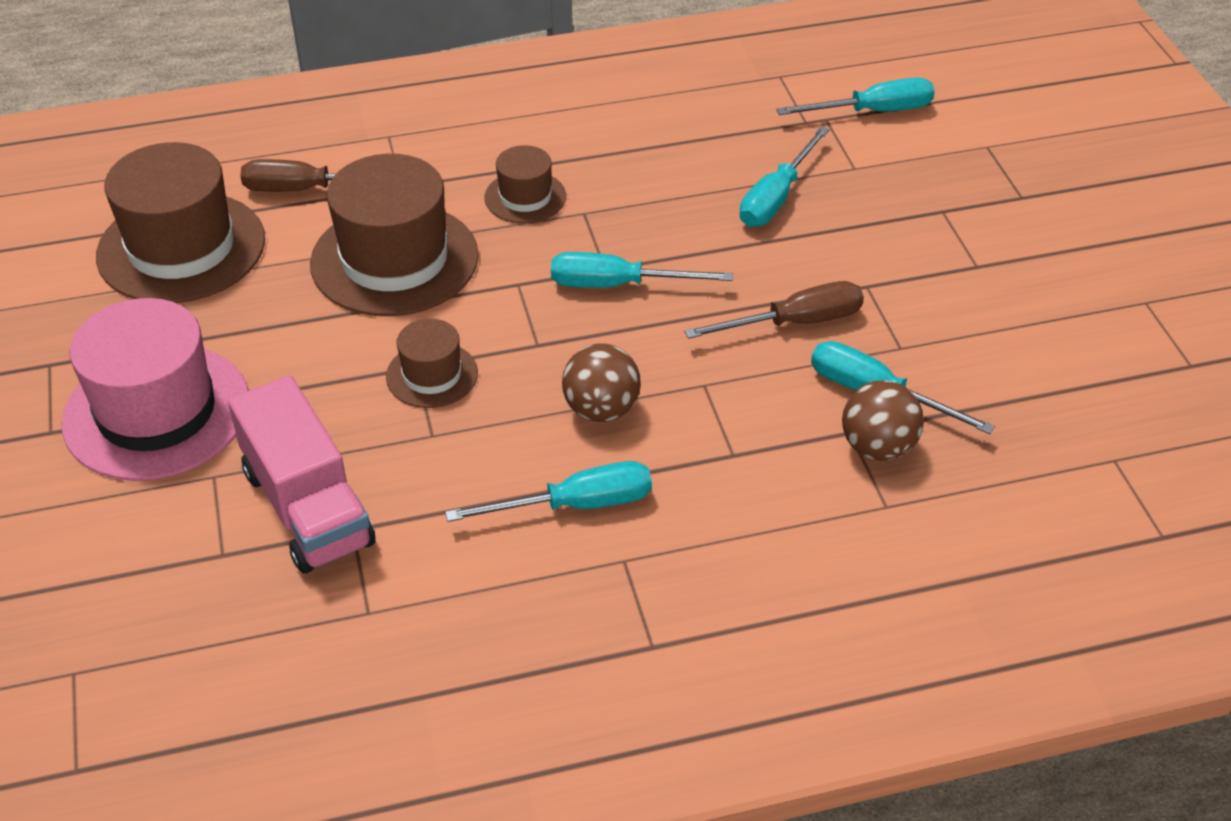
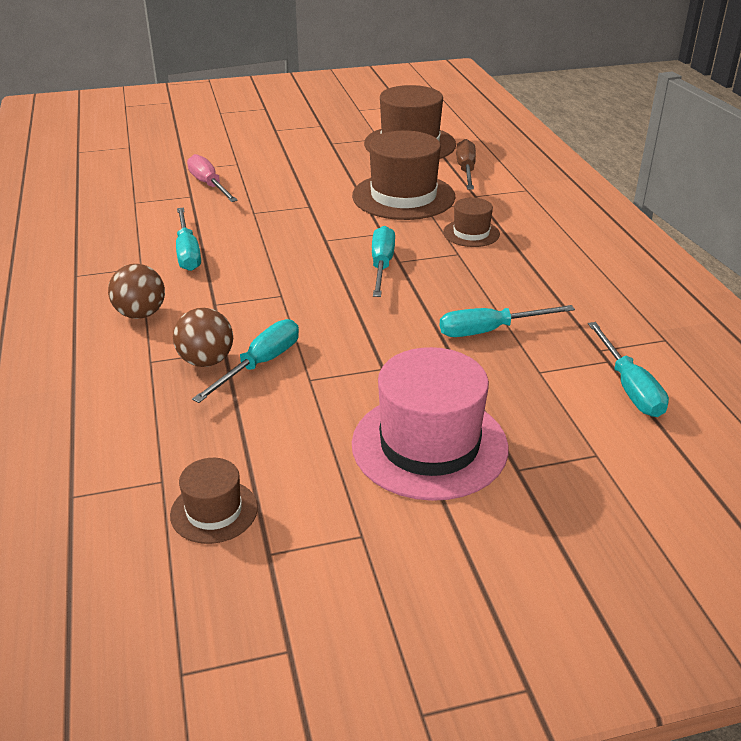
camera: 90 degrees right, 10 degrees down
pink hat [61,298,248,481] -> pink hat moved to [352,347,508,501]
pink truck [228,375,376,574] -> pink screwdriver [187,154,238,202]
brown hat [386,319,478,408] -> brown hat moved to [170,458,258,544]
brown ball [562,343,641,422] -> brown ball moved to [108,264,165,319]
brown screwdriver [684,281,864,339] -> none
turquoise screwdriver [740,126,830,227] -> turquoise screwdriver turned 45 degrees counterclockwise [440,305,575,337]

